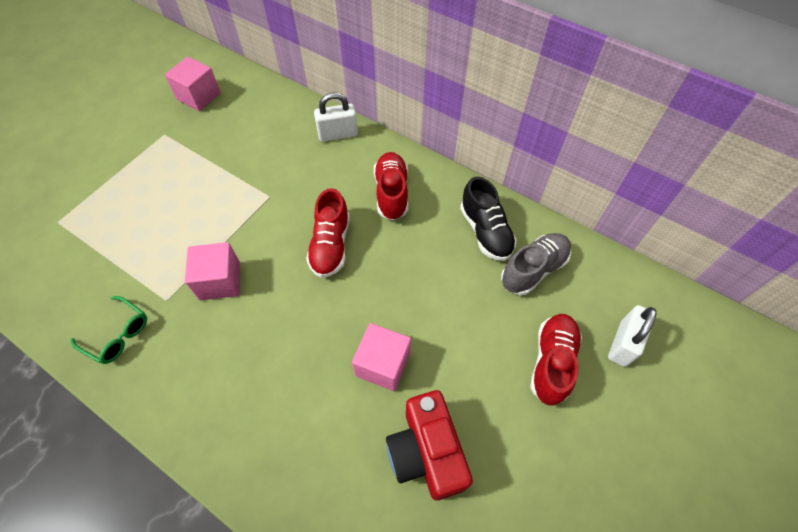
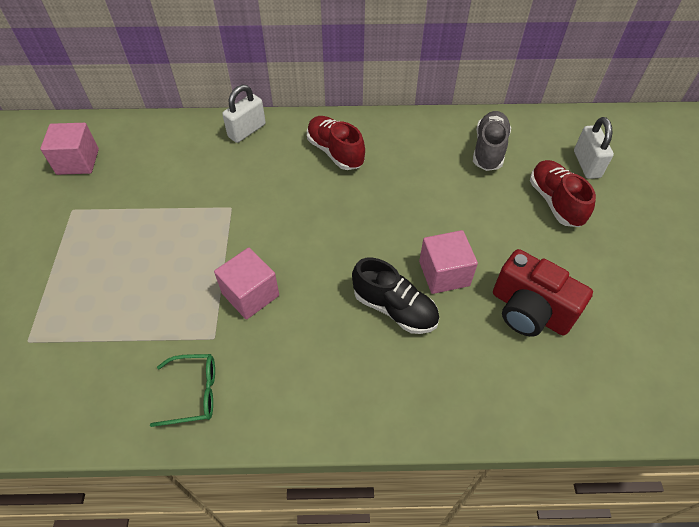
camera: 35 degrees left, 5 degrees down
red shoe [306,188,350,278] -> none
black shoe [460,176,517,261] -> black shoe moved to [352,258,439,334]

